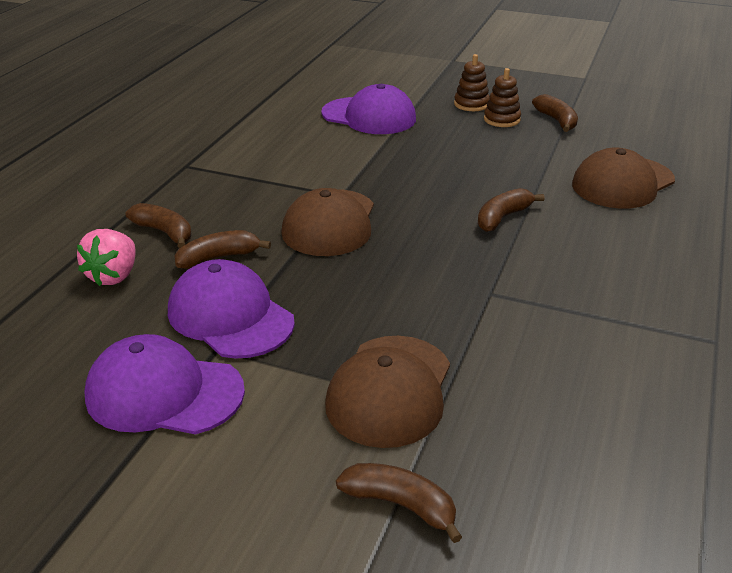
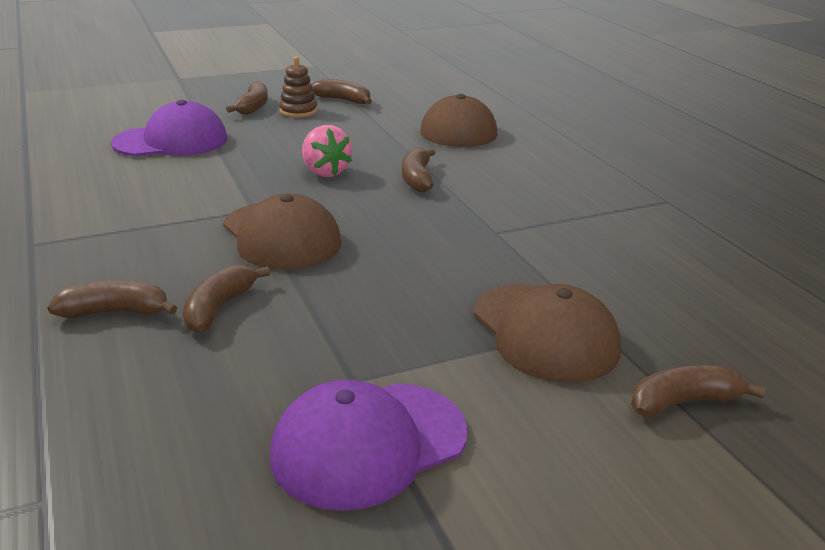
camera: 45 degrees left, 5 degrees down
pink strawberry [77,229,136,286] -> pink strawberry moved to [302,125,352,177]
purple cap [168,259,295,359] -> none
brown stacking toy [454,54,490,111] -> brown banana [226,81,268,115]

